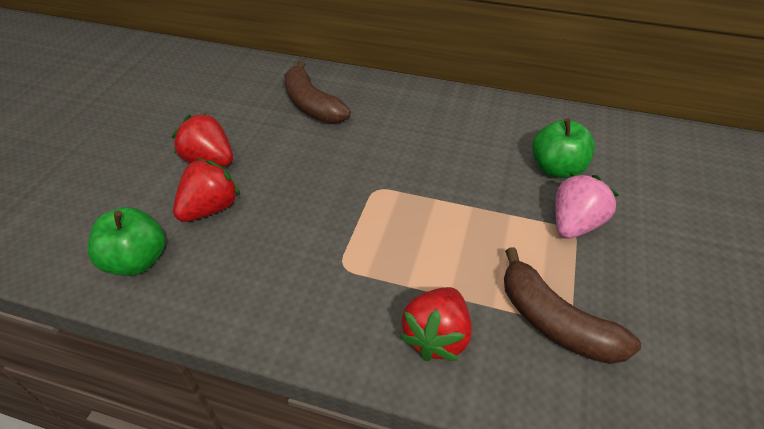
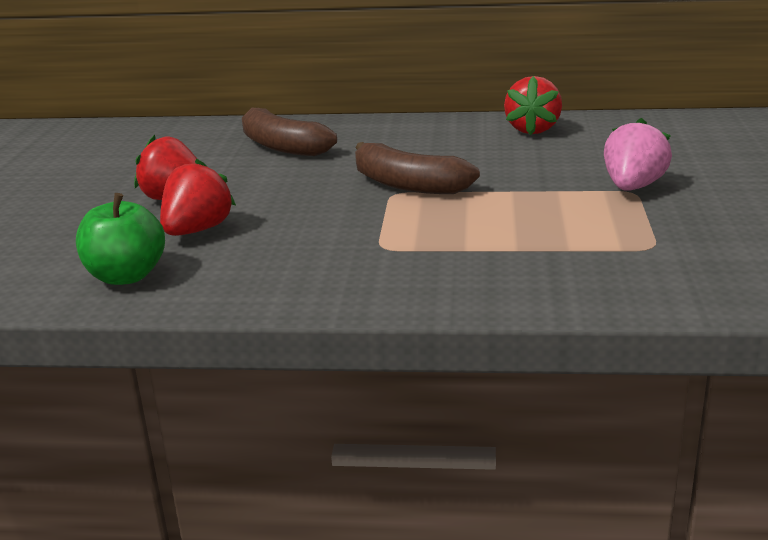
camera: 10 degrees left, 20 degrees down
red strawberry [400,287,472,361] -> red strawberry moved to [504,76,562,135]
brown banana [504,247,641,364] -> brown banana moved to [355,142,480,194]
green apple [532,118,595,178] -> none

